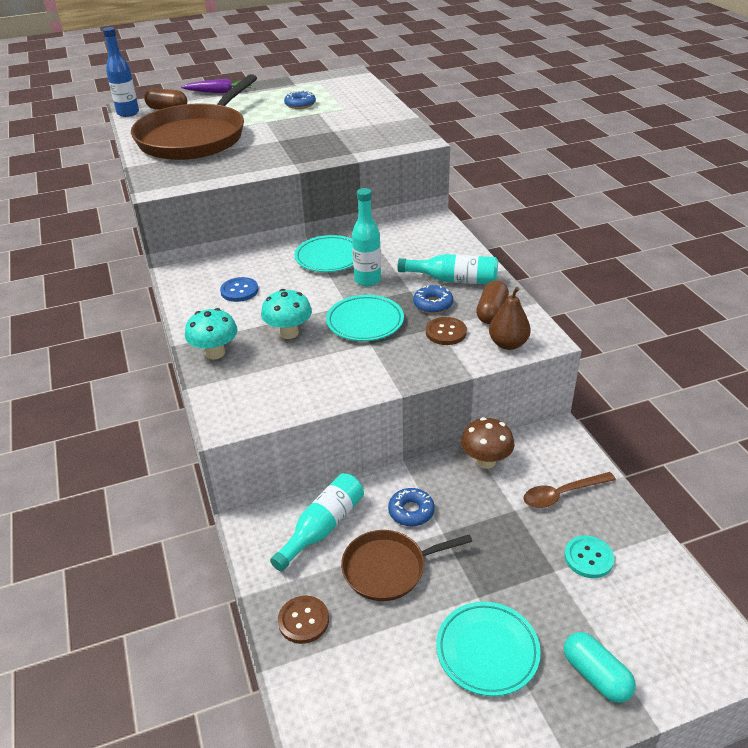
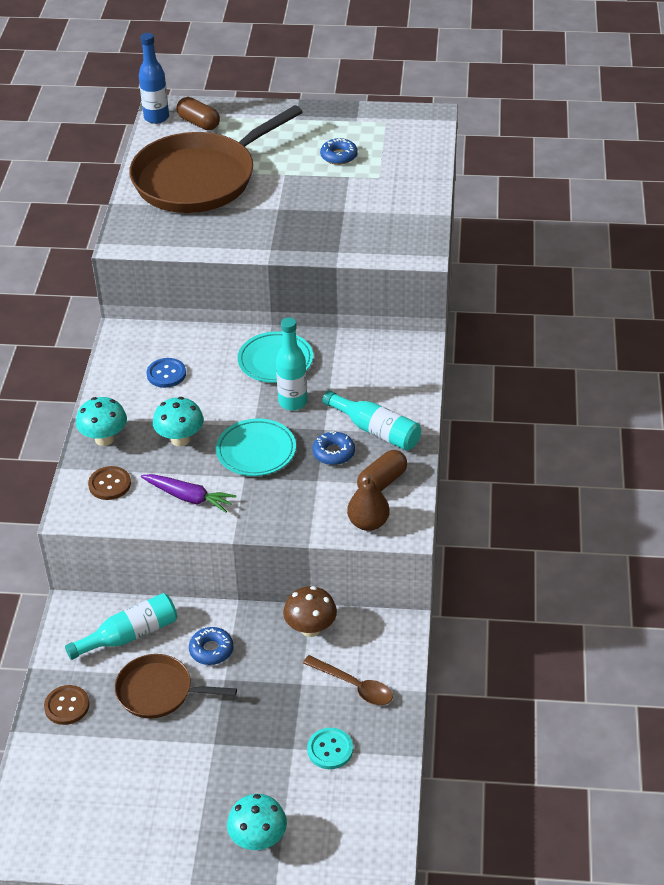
camera: 25 degrees right, 5 degrees up
purple carrot [181,79,252,93] -> purple carrot moved to [141,474,236,513]
brown button [426,317,467,345] -> brown button moved to [88,466,131,500]
turquoise plate [436,602,541,696] -> none
brown spoon [524,472,616,508] -> brown spoon turned 150 degrees counterclockwise [303,655,393,705]
turquoise capsule [564,632,636,703] -> turquoise mushroom [227,794,287,850]

